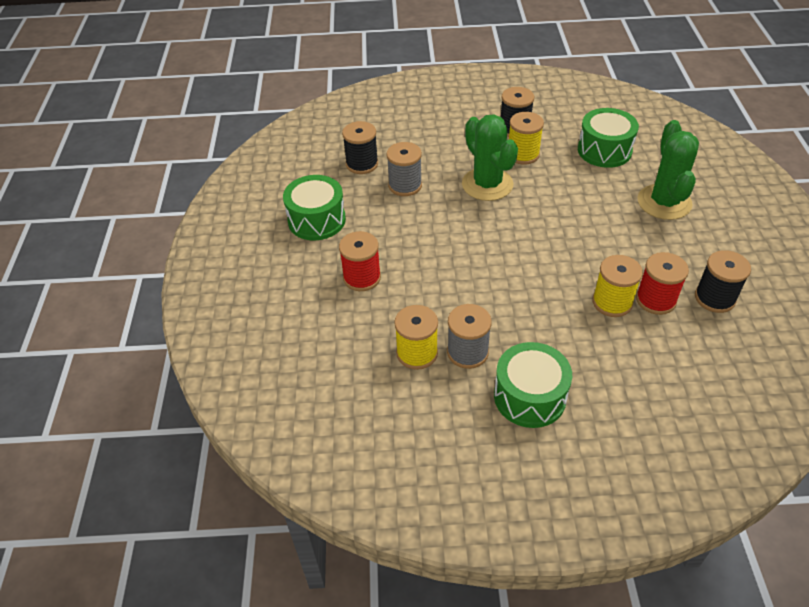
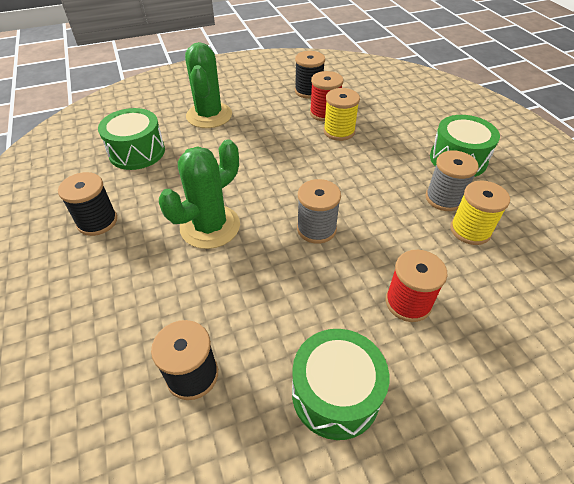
camera: 110 degrees left, 0 degrees up
grey spool [386,142,422,196] -> grey spool moved to [297,179,341,244]
yellow spool [509,112,544,165] -> none
green cactus [638,120,699,220] -> green cactus turned 75 degrees counterclockwise [185,42,232,128]

